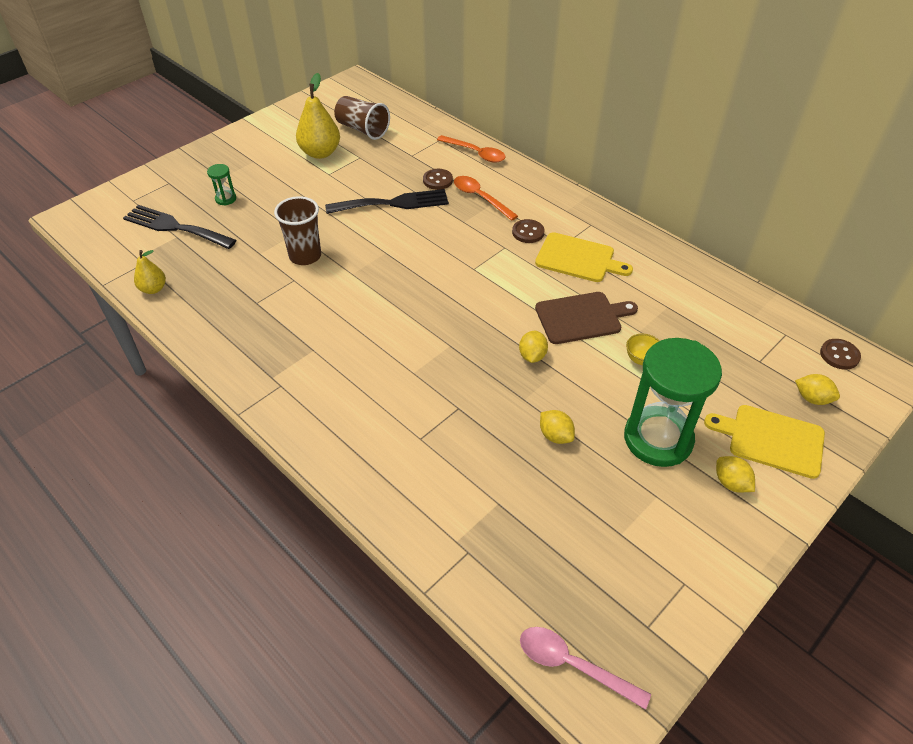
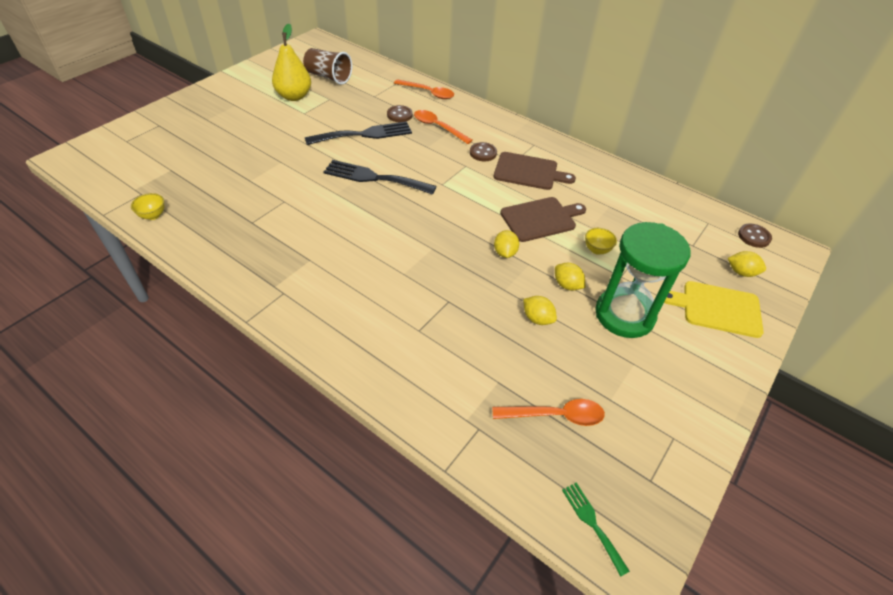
camera: 10 degrees left, 0 degrees up
black fork [123,205,237,249] -> black fork moved to [324,160,437,195]
yellow pear [134,250,166,294] -> yellow bowl [131,193,164,220]
green hourglass [207,164,236,206] -> none
brown cup [274,196,321,265] -> none
pink spoon [520,627,651,710] -> green fork [562,483,630,577]
yellow cutting board [535,232,633,282] -> brown cutting board [494,152,576,190]
yellow lemon [716,456,755,492] -> yellow lemon moved to [555,263,586,291]
none -> orange spoon [492,399,605,426]

